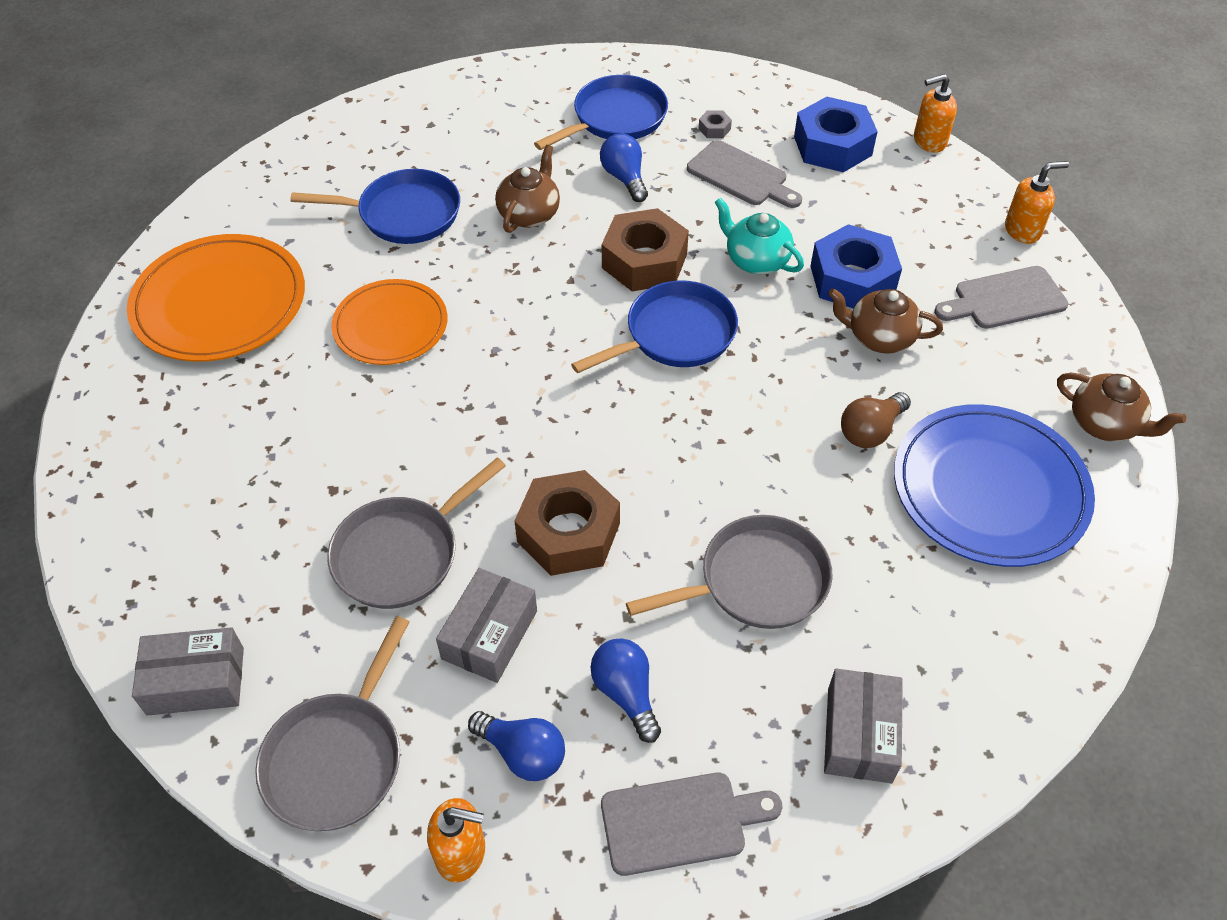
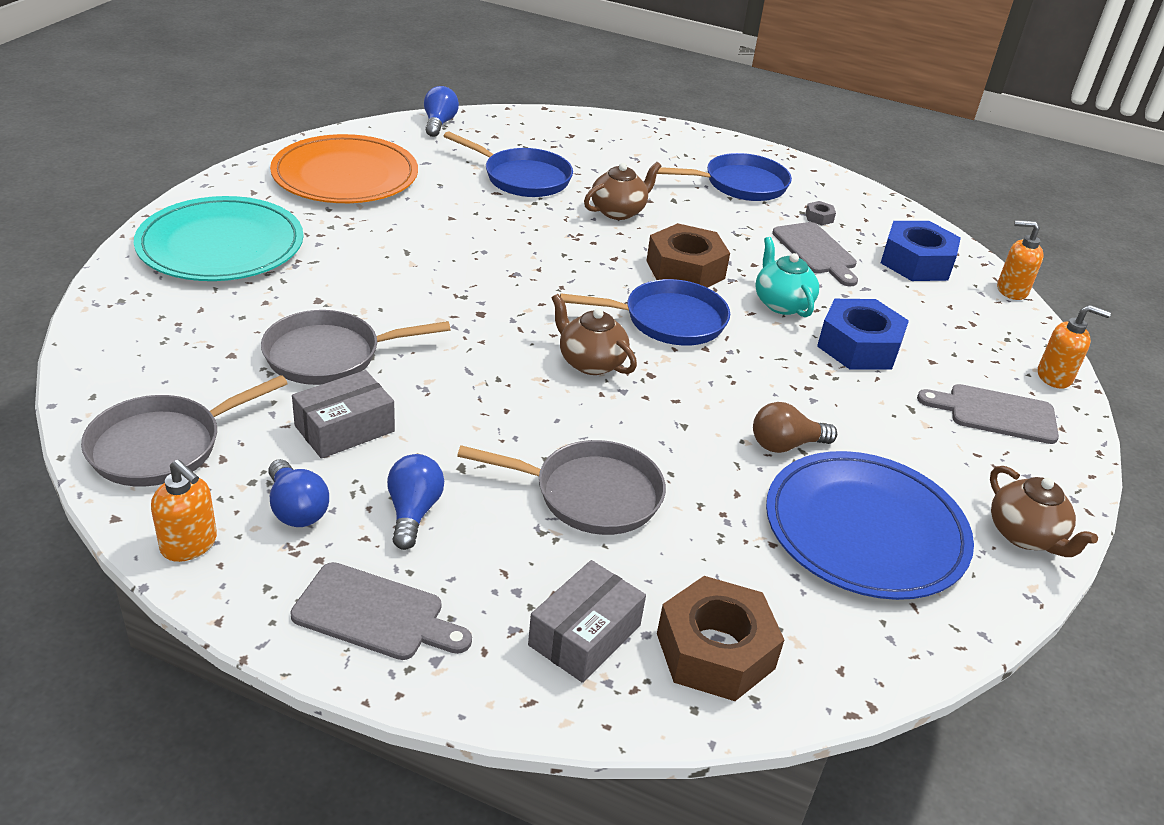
camera: 25 degrees right, 15 degrees down
grey box [132,627,244,716] -> none
orange plate [331,279,447,365] -> none
brown nut [514,470,620,576] -> brown nut moved to [657,576,784,701]
blue light bulb [600,133,648,202] -> blue light bulb moved to [424,86,459,137]
brown teapot [828,288,943,354] -> brown teapot moved to [551,294,637,375]
none -> turquoise plate [134,196,304,281]

